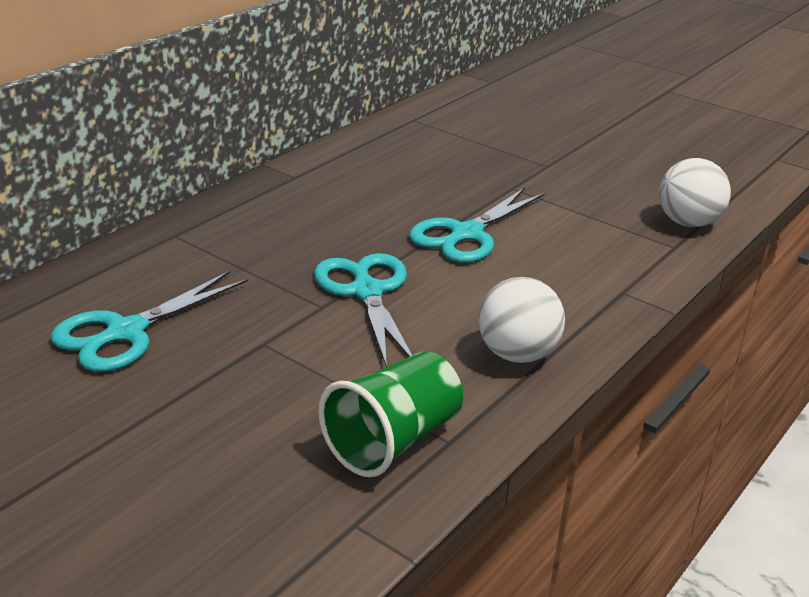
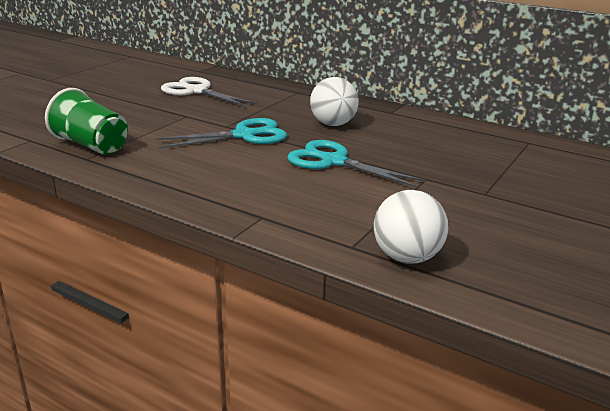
camera: 85 degrees right, 5 degrees down
turquoise scissors [50,271,248,372] -> white scissors [161,77,257,107]
white ball [478,277,565,363] -> white ball moved to [310,77,359,126]

